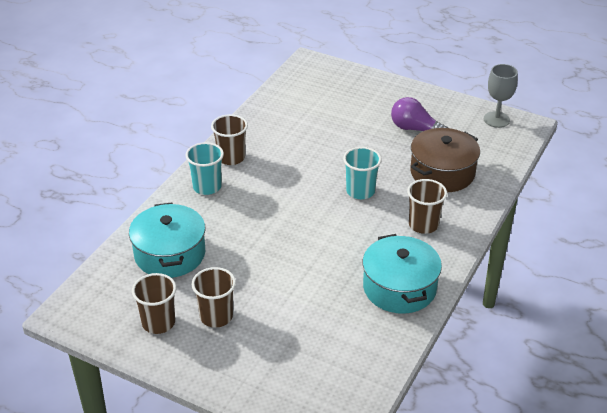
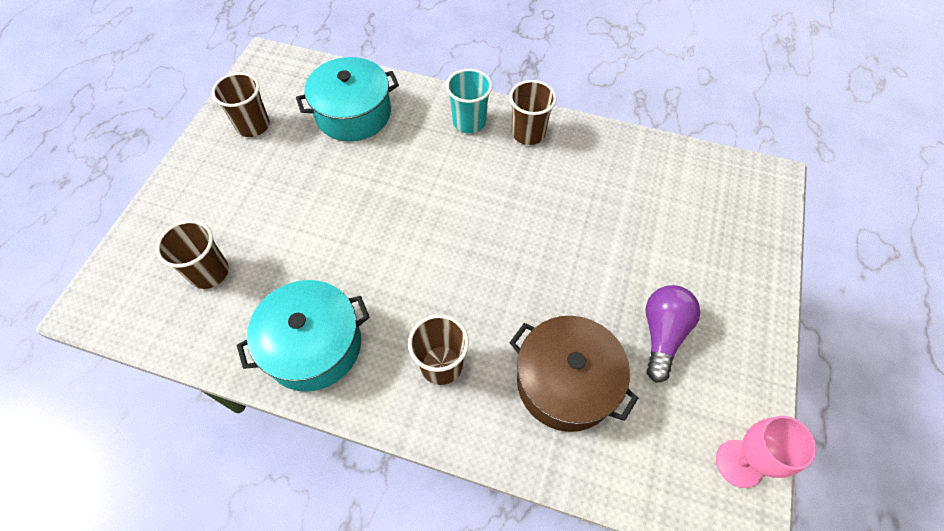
camera: 80 degrees right, 20 degrees up
brown cup [192,267,236,328] -> brown cup moved to [156,220,229,289]
turquoise cup [343,147,382,199] -> none
grey goblet [484,64,518,128] -> pink goblet [716,416,817,488]

